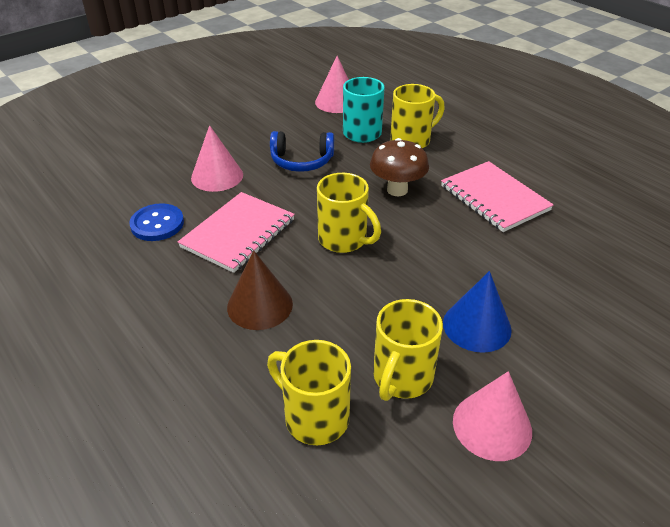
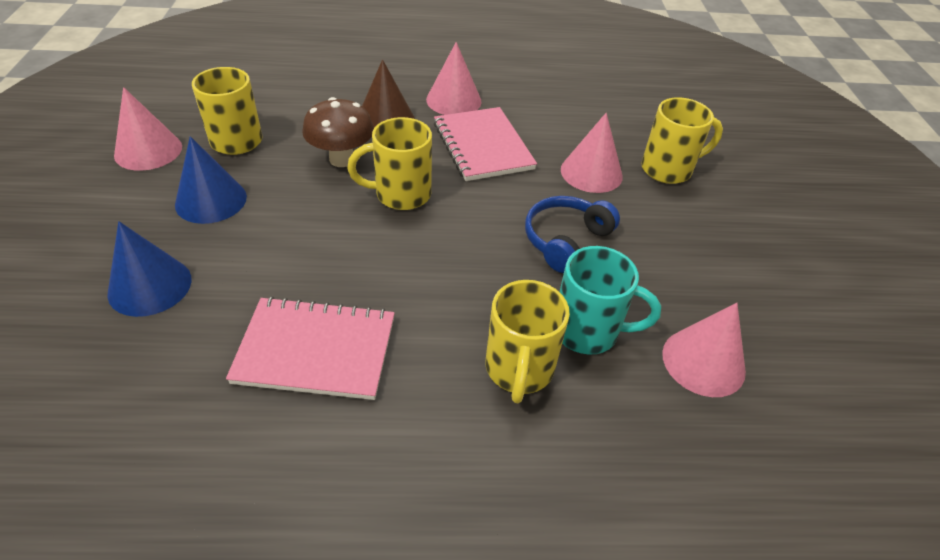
camera: 125 degrees right, 5 degrees up
blue button [129,203,184,241] -> none
yellow mug [267,340,351,445] -> yellow mug moved to [641,97,723,184]
brown mushroom [370,138,429,196] -> brown mushroom moved to [302,97,374,167]
none -> blue cone [107,221,192,317]
none -> pink cone [426,42,482,115]

